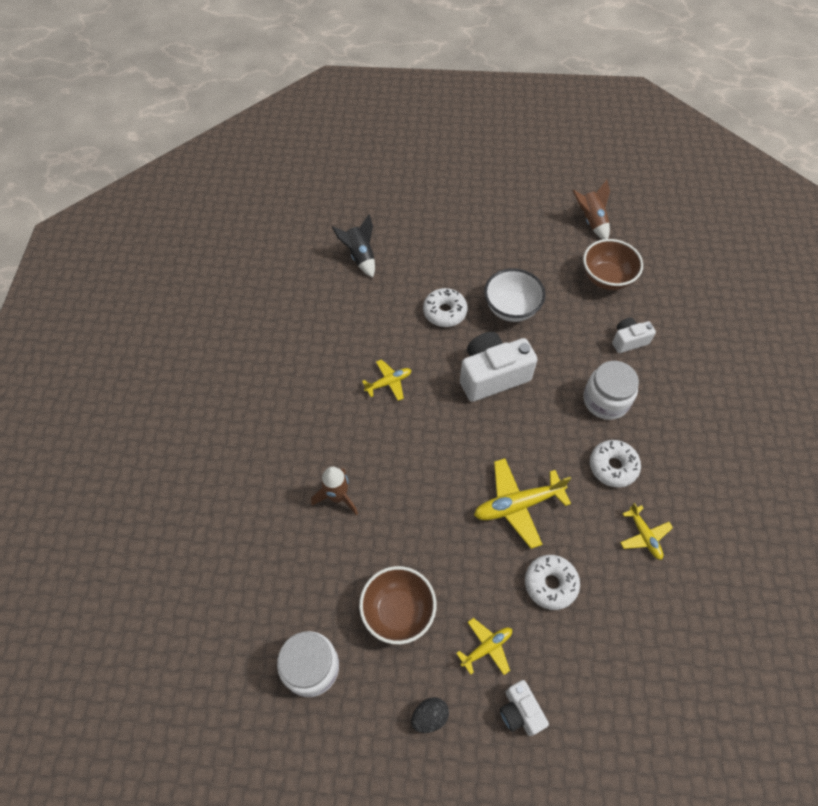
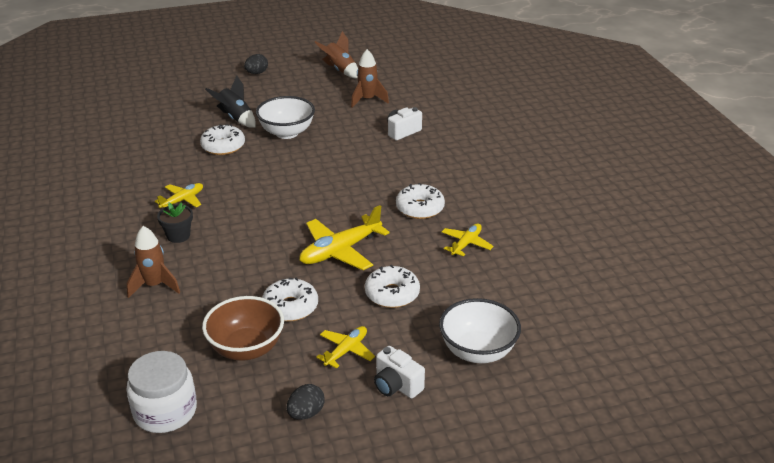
camera: 20 degrees left, 25 degrees down
black rocket [332,214,375,278] -> black rocket moved to [205,76,256,128]
white camera [460,332,538,402] -> none
brown bowl [583,239,643,290] -> brown rocket [351,49,389,108]
white jar [583,361,639,420] -> none
yellow plane [620,503,673,560] -> yellow plane turned 105 degrees counterclockwise [442,224,494,256]
none -> black flower pot [157,202,193,243]
none -> black egg [244,54,268,74]
none -> white donut [262,278,318,321]
none -> white bowl [439,298,521,363]

